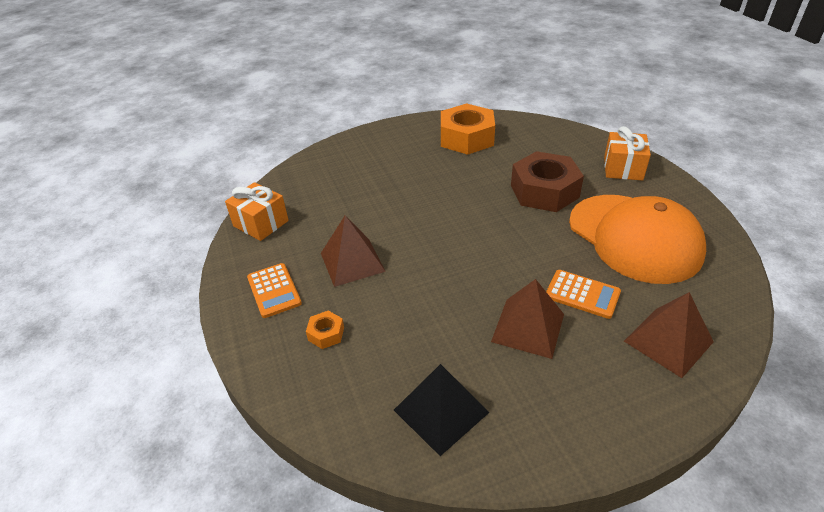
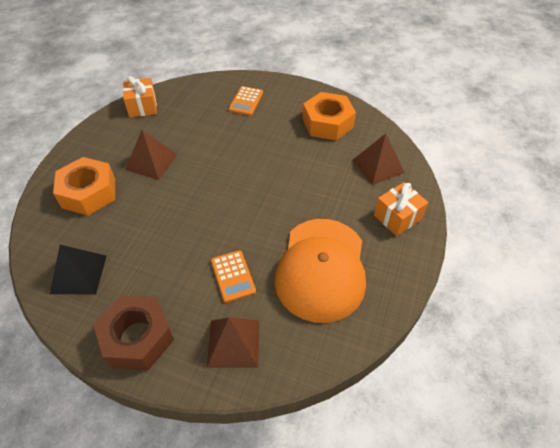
camera: 40 degrees right, 10 degrees up
orange calculator [247,263,302,318] -> orange calculator moved to [229,86,263,116]
orange nut [306,311,344,349] -> orange nut [53,157,115,216], size x2.33
brown pyramid [491,279,564,359] -> brown pyramid moved to [352,134,405,185]
brown nut [511,151,584,212] -> brown nut moved to [93,296,174,370]

